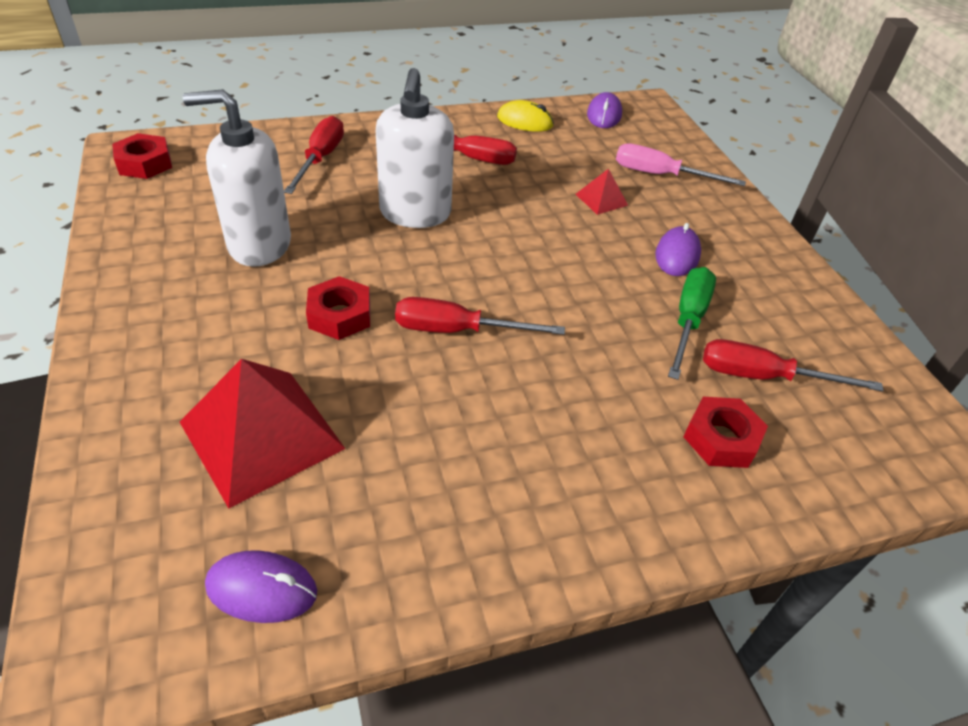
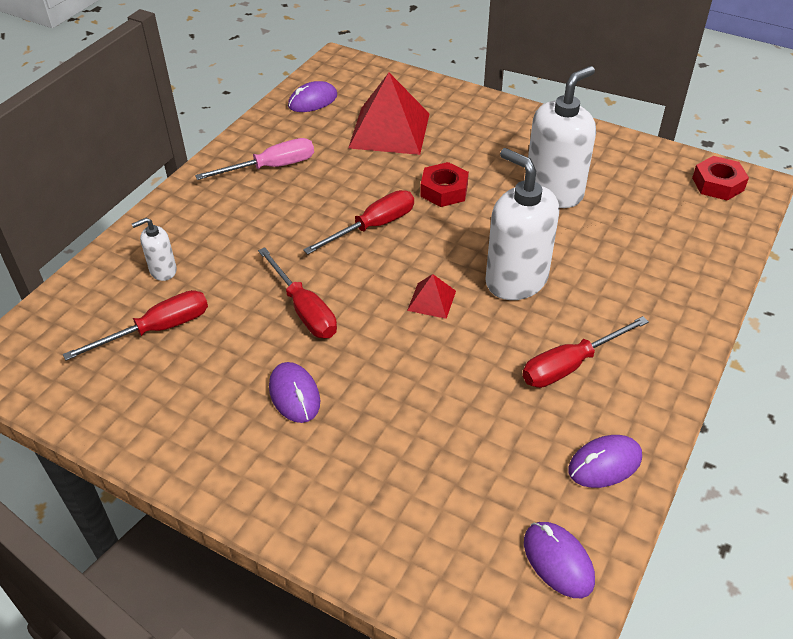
camera: 140 degrees right, 0 degrees up
red screwdriver [284,116,344,194] -> red screwdriver moved to [258,248,337,338]
yellow mouse [497,100,554,132] -> purple mouse [568,435,642,488]
red pyramid [575,169,628,215] -> red pyramid moved to [407,274,456,319]
pink screwdriver [616,143,746,186] -> pink screwdriver moved to [195,138,314,180]
green screwdriver [668,267,716,380] -> none
red nut [683,397,768,468] -> white soap dispenser [132,218,177,281]

